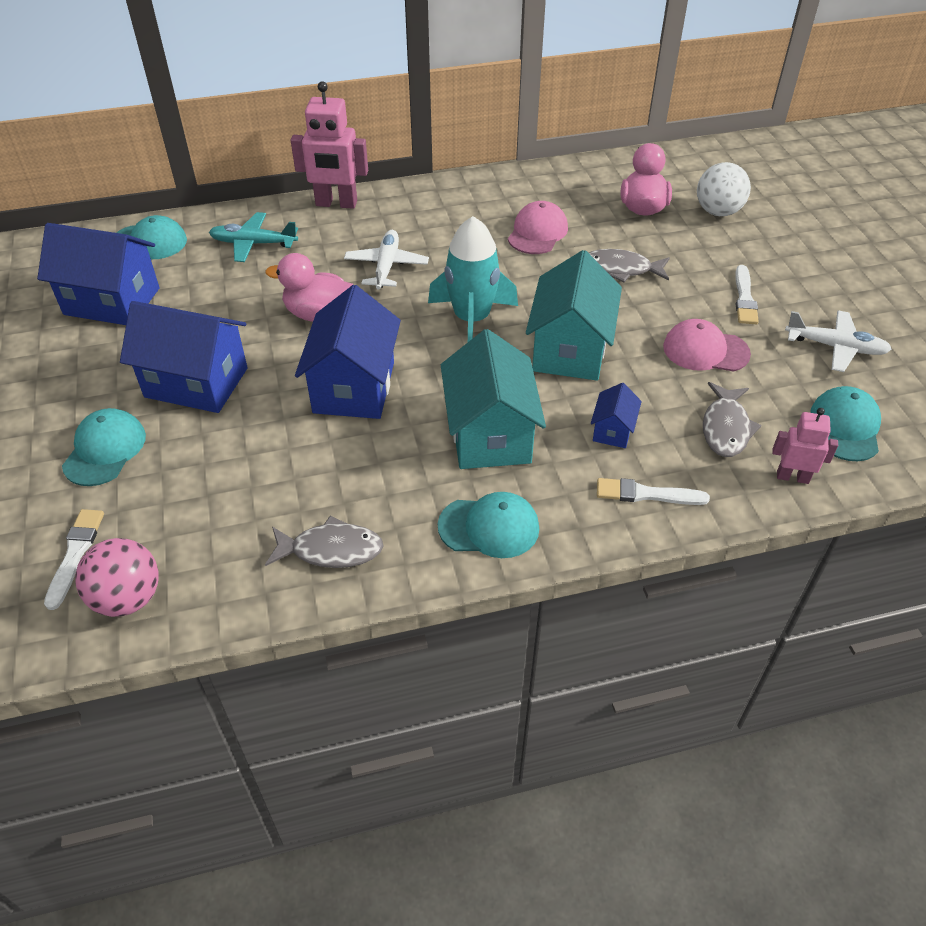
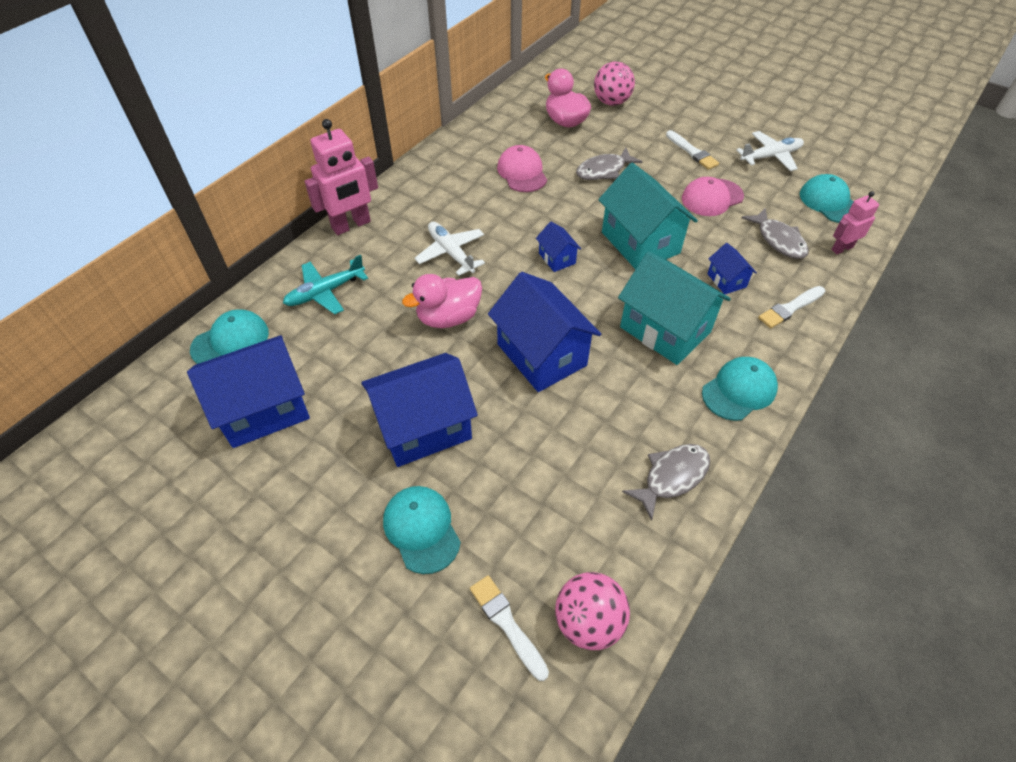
camera: 40 degrees left, 5 degrees up
turquoise rocket [428,216,518,342] -> blue house [536,222,581,272]
white ball [697,162,751,216] -> pink ball [594,62,635,106]

